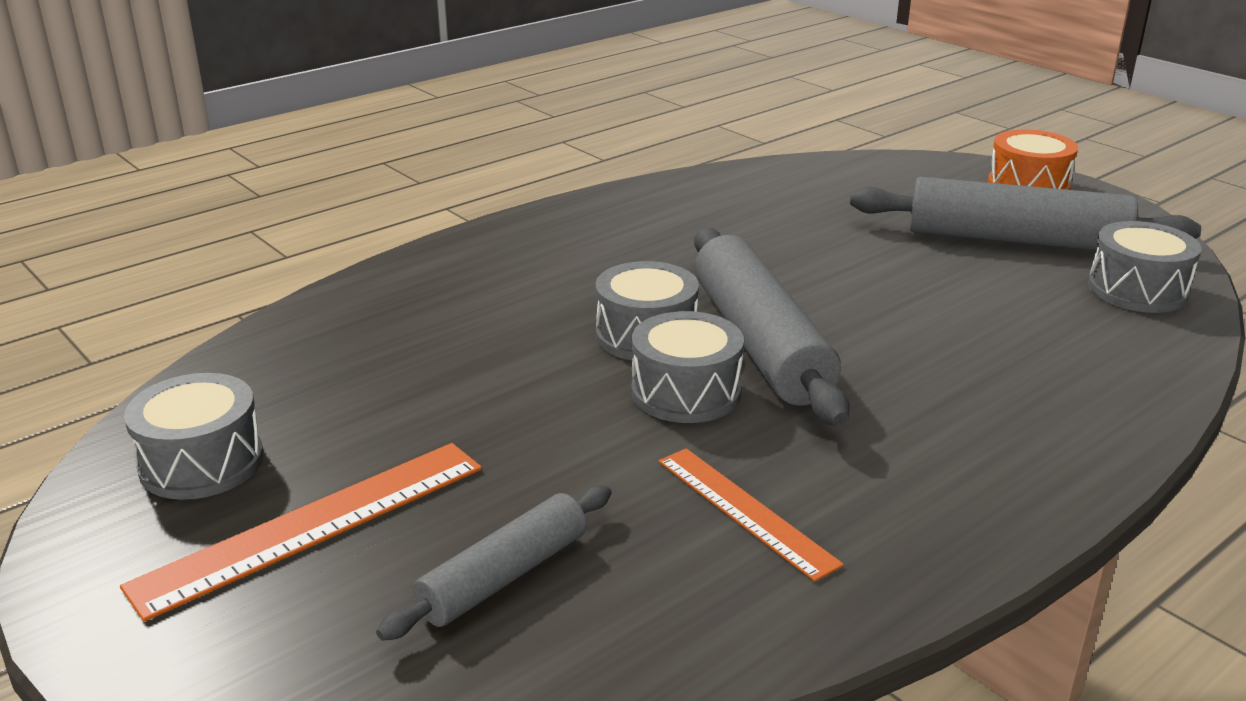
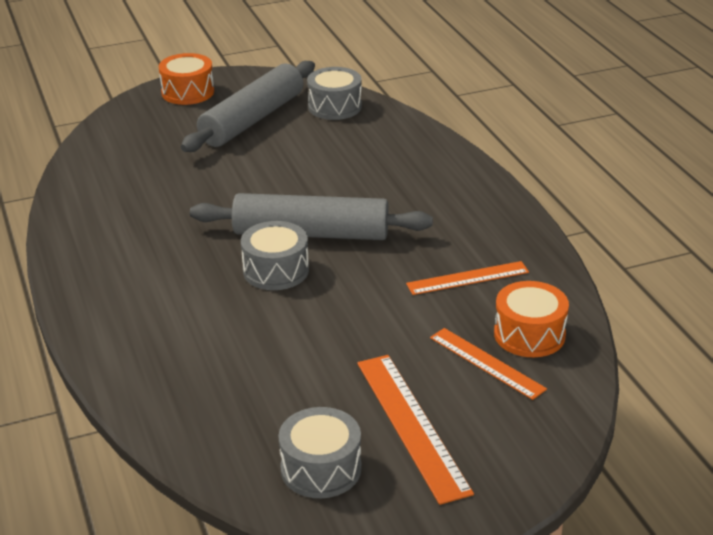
camera: 70 degrees left, 5 degrees up
grey rolling pin [376,485,611,641] -> orange ruler [430,328,547,400]
grey drum [632,311,744,423] -> none
none -> orange drum [494,281,569,357]

